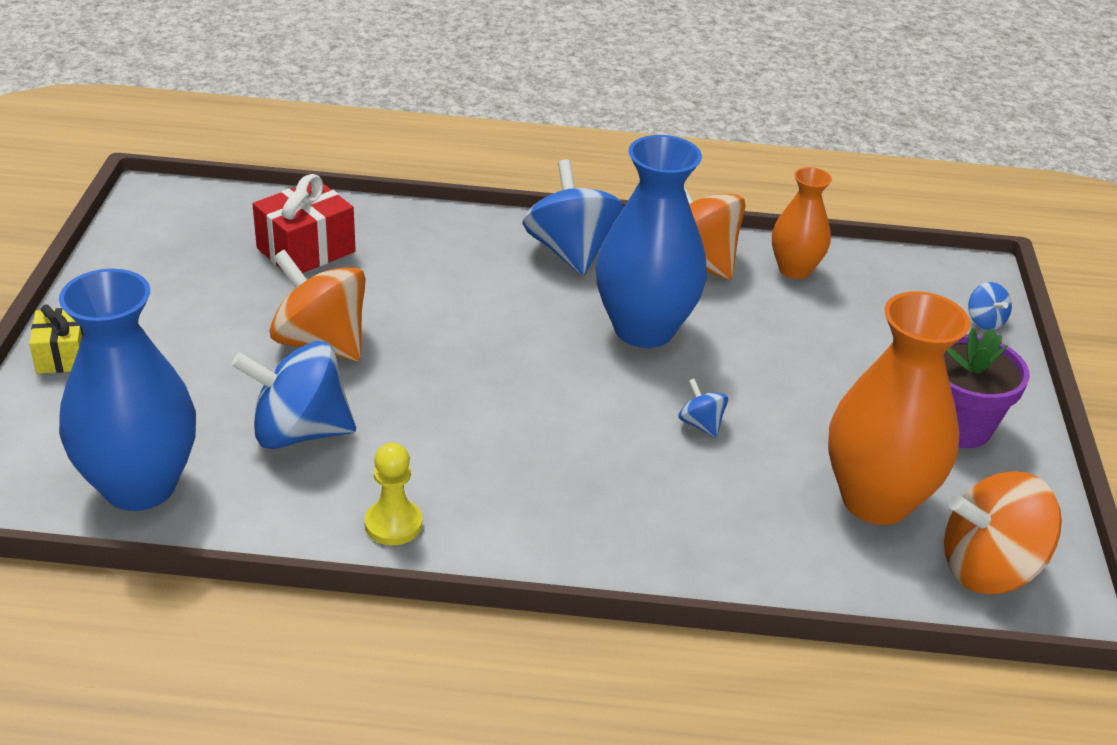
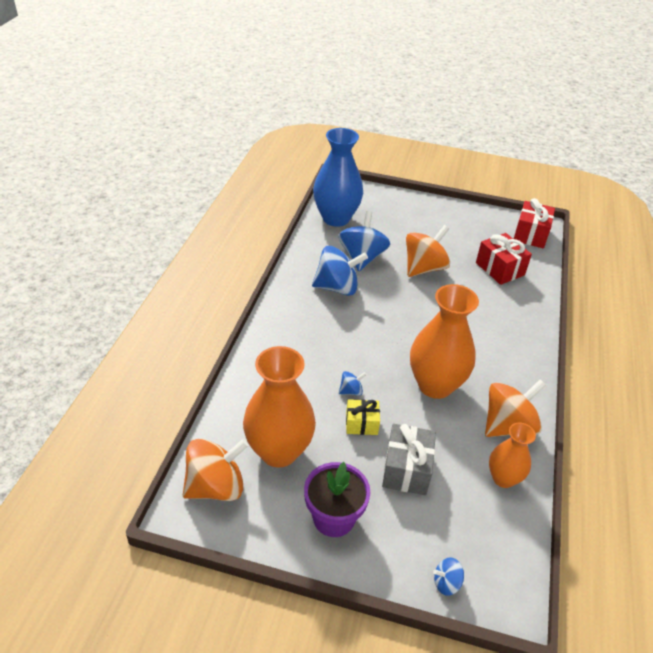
camera: 100 degrees right, 5 degrees up
yellow gift [29,304,84,374] -> yellow gift moved to [346,399,380,435]
yellow pawn [365,443,422,545] -> none
blue spinning top [522,160,624,275] -> blue spinning top moved to [312,246,368,296]
blue vase [596,135,707,348] -> orange vase [410,284,479,399]
orange spinning top [944,471,1062,594] -> orange spinning top turned 60 degrees clockwise [183,439,249,501]
none -> grey gift [382,424,436,495]
none -> red gift [514,198,555,248]

